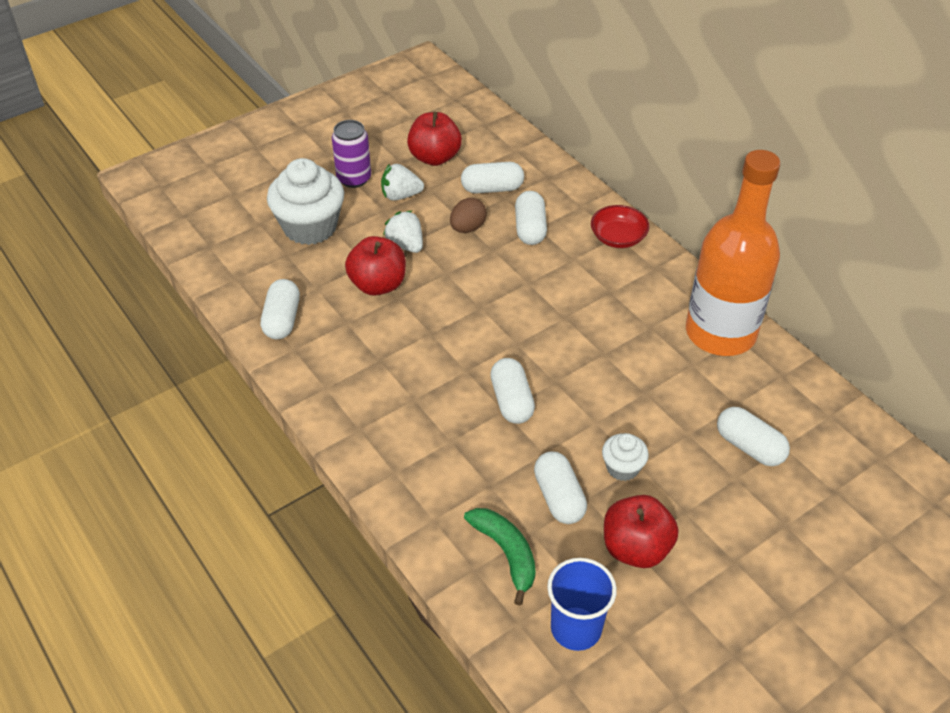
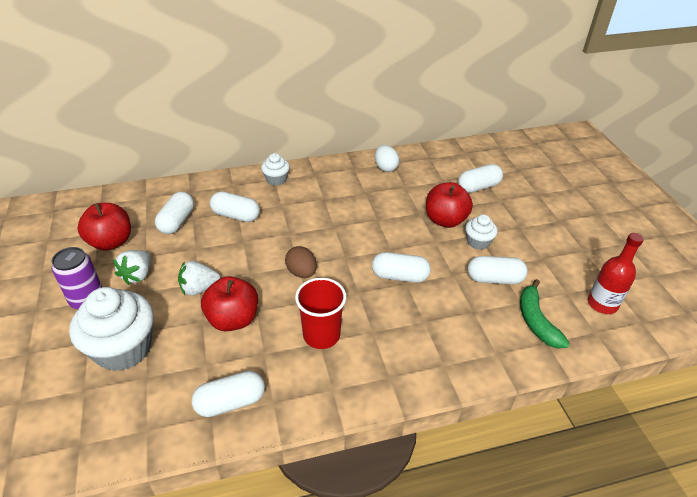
camera: 70 degrees left, 5 degrees down
white capsule [261,279,300,339] -> white capsule turned 45 degrees counterclockwise [192,371,265,417]
brown egg [450,198,487,233] -> brown egg moved to [285,246,317,278]
green banana [464,508,536,605] -> green banana turned 90 degrees counterclockwise [520,279,570,349]
blue cup [547,558,617,651] -> red bottle [588,233,644,314]
red bowl [591,205,650,248] -> white cupcake [261,153,290,186]
red apple [604,495,679,568] -> red apple moved to [426,182,473,228]
orange bottle [686,150,780,356] -> white egg [375,145,399,172]
none -> red cup [295,278,346,349]

